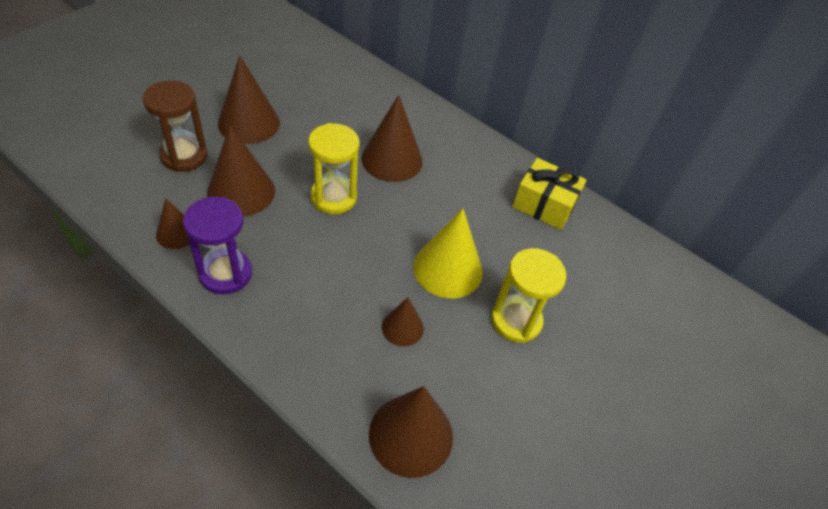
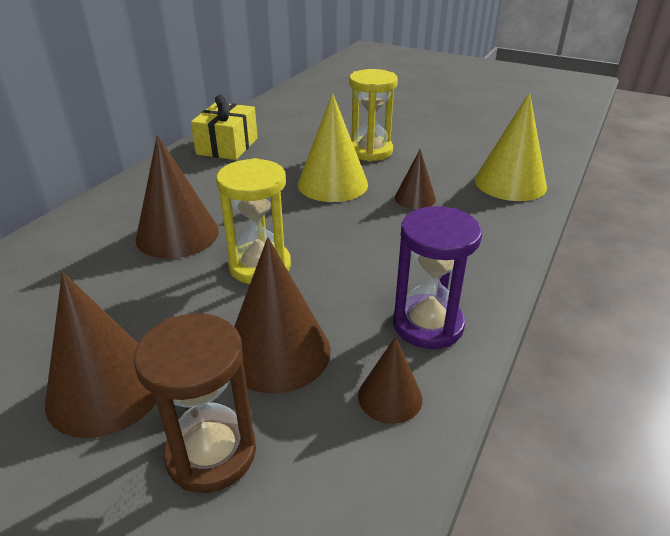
camera: 95 degrees left, 15 degrees down
brown cone [369,386,453,478] -> yellow cone [474,92,547,201]

